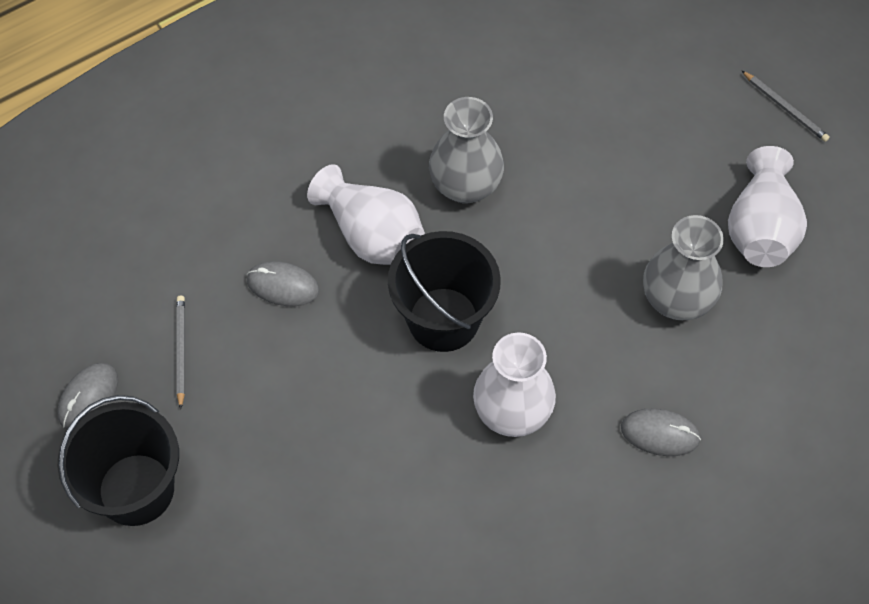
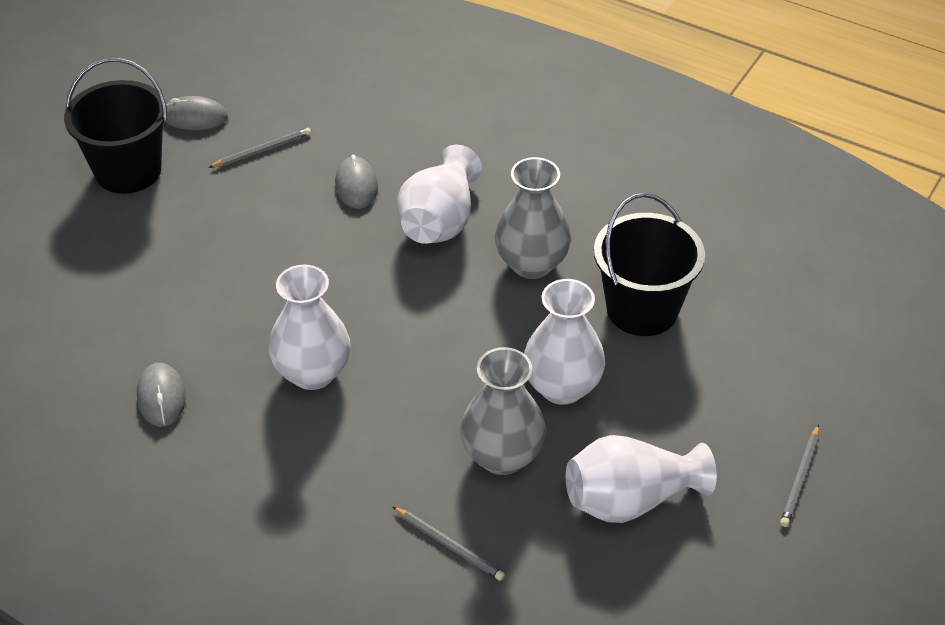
camera: 65 degrees right, 15 degrees down
black bucket [388,231,501,352] -> black bucket moved to [594,193,705,336]
grey mouse [621,409,701,456] -> grey mouse moved to [137,363,186,427]
none -> grey pencil [392,506,505,581]
none -> white vase [524,279,605,405]

